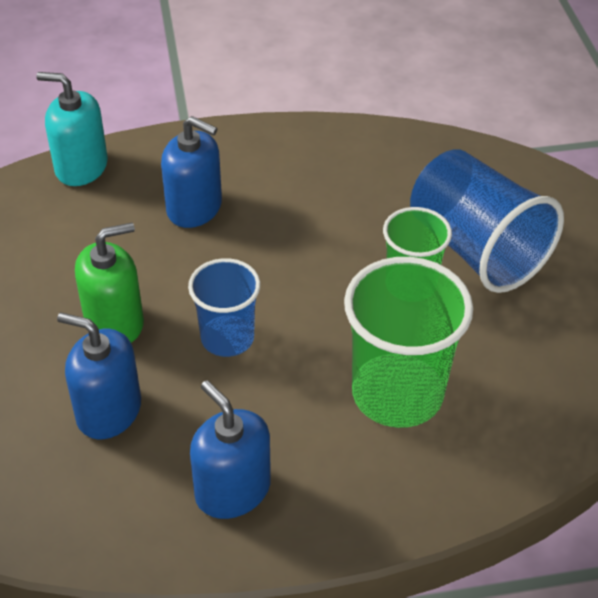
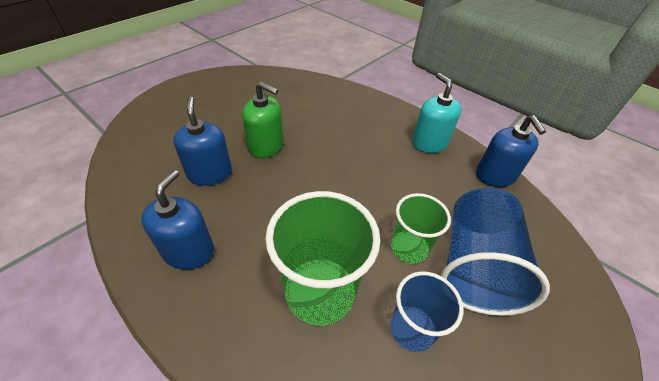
camera: 50 degrees right, 0 degrees up
turquoise soap dispenser [36,72,108,186] -> turquoise soap dispenser moved to [412,73,462,153]
blue soap dispenser [161,116,222,228] -> blue soap dispenser moved to [476,115,546,187]
blue cup [188,258,260,357] -> blue cup moved to [390,271,463,352]

